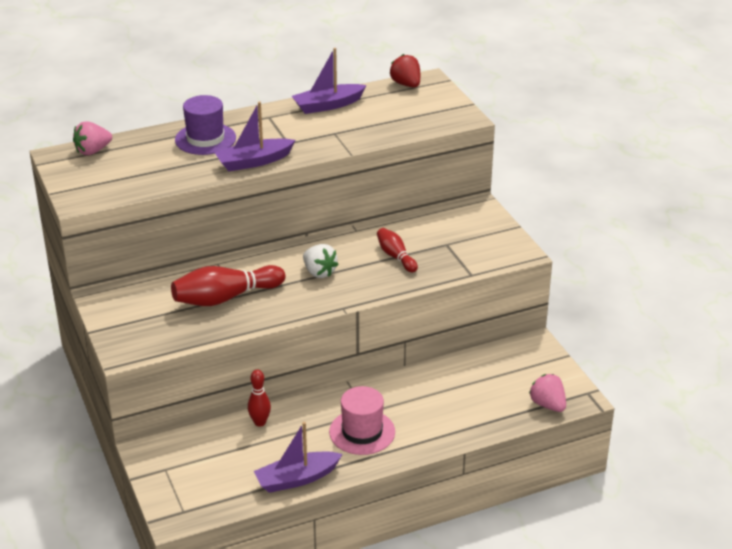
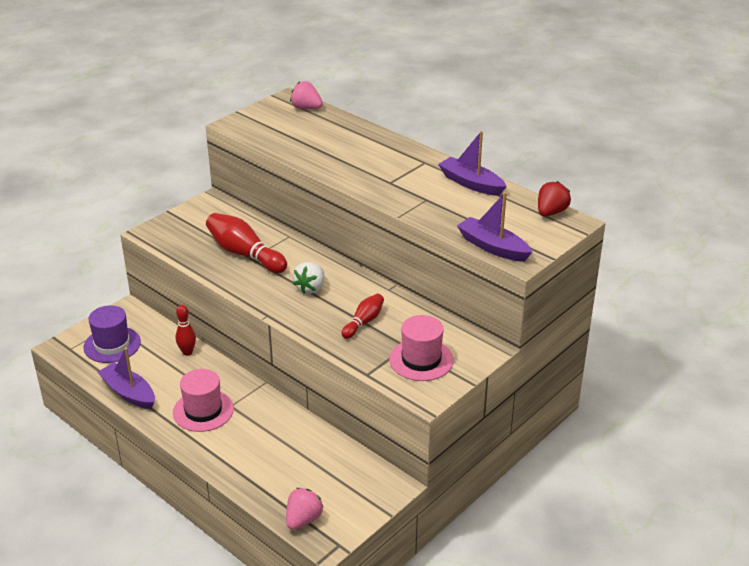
camera: 65 degrees right, 0 degrees up
purple hat [175,95,236,155] -> purple hat moved to [83,305,141,363]
purple boat [214,101,295,171] -> purple boat moved to [457,192,533,262]
none -> pink hat [389,315,454,381]

